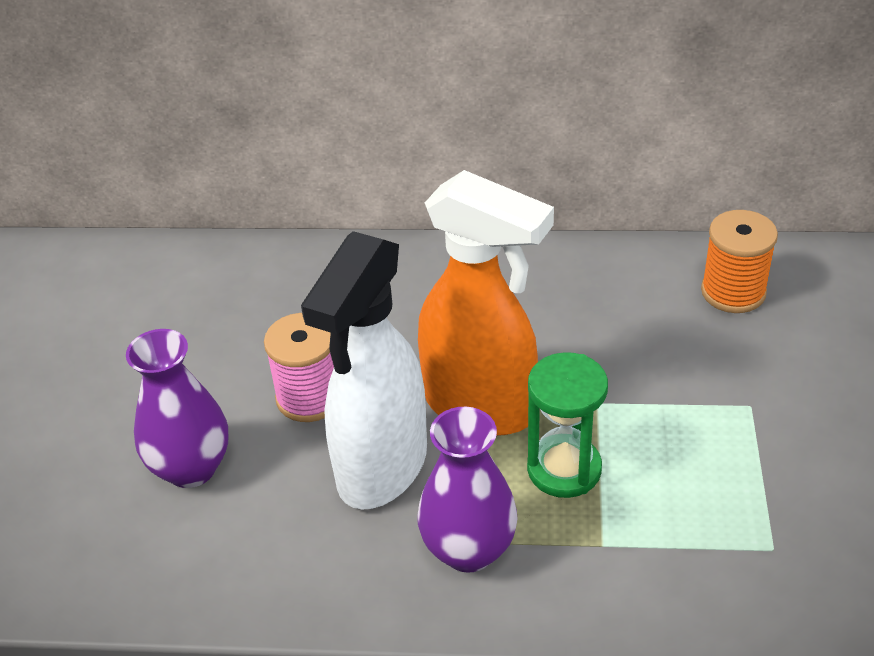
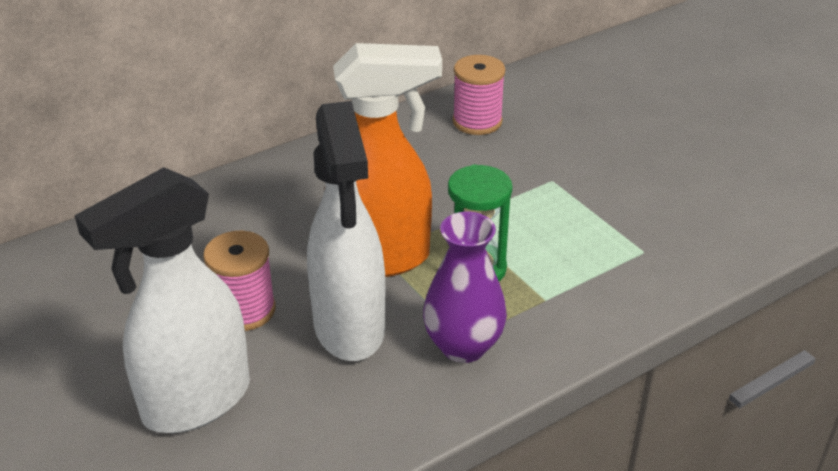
camera: 40 degrees left, 5 degrees down
purple vase [126,329,228,488] -> white spray bottle [74,167,250,433]
orange spool [701,210,778,313] -> pink spool [453,55,505,135]

